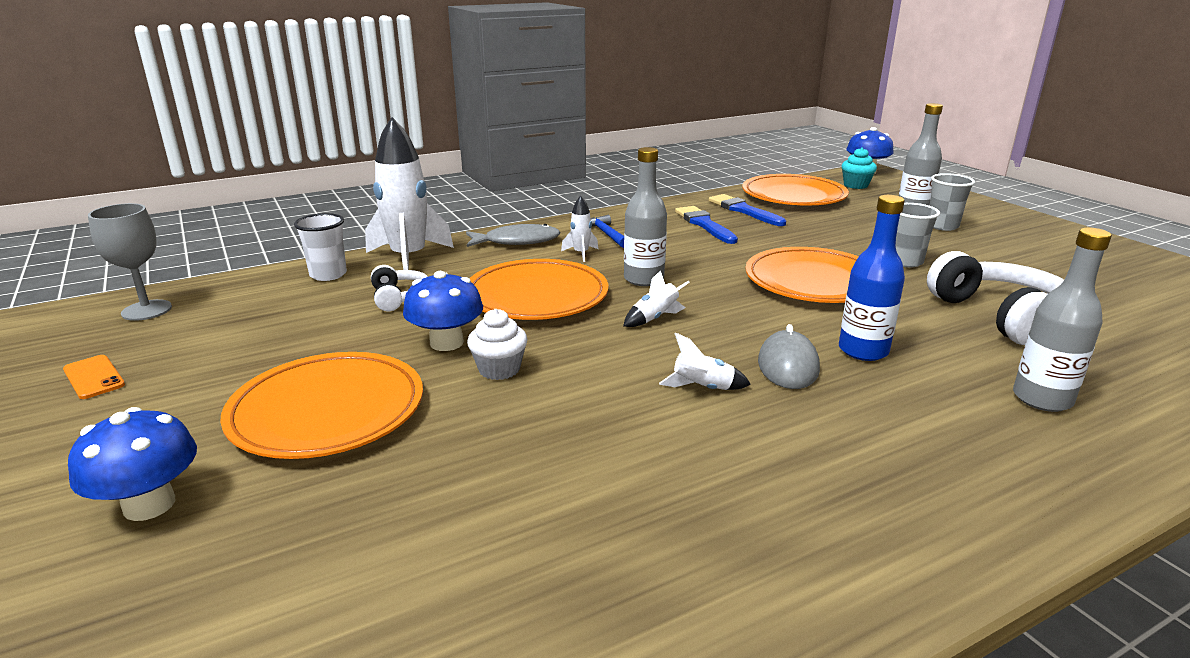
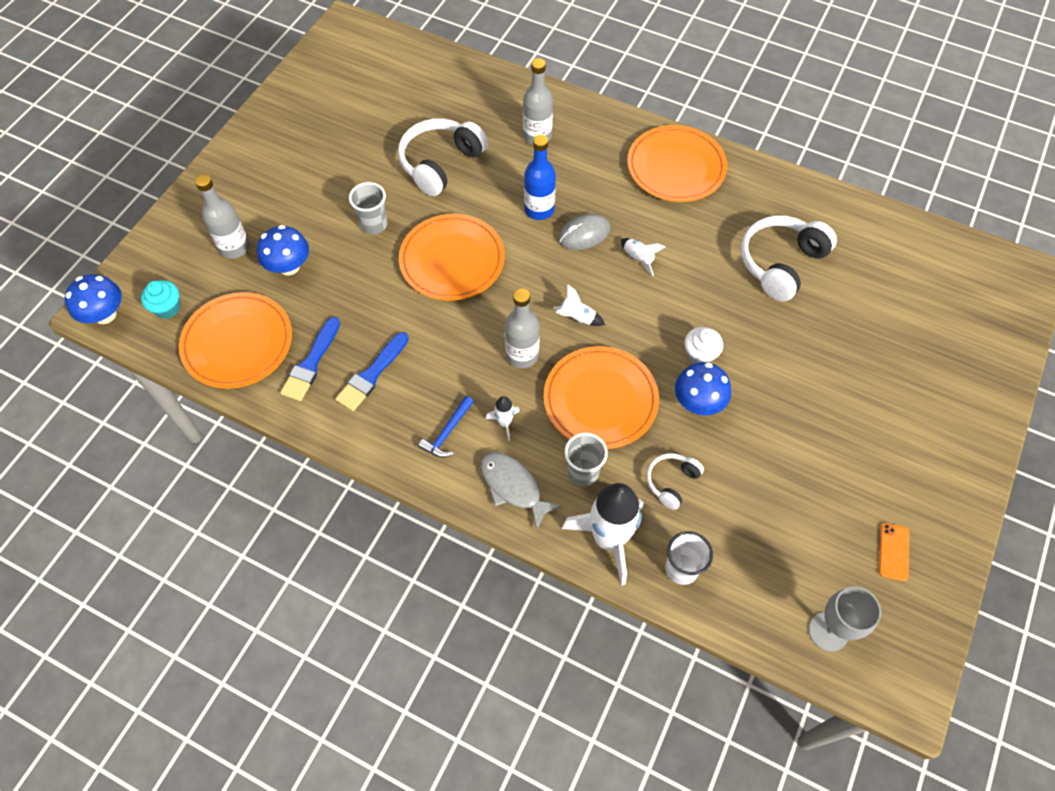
camera: 125 degrees left, 35 degrees up
blue mushroom [68,407,197,521] -> blue mushroom moved to [257,225,309,275]
orange plate [220,352,423,459] -> orange plate moved to [627,125,727,202]
grey cup [929,173,975,231] -> grey cup moved to [565,433,608,486]
none -> white headphones [741,216,837,301]

